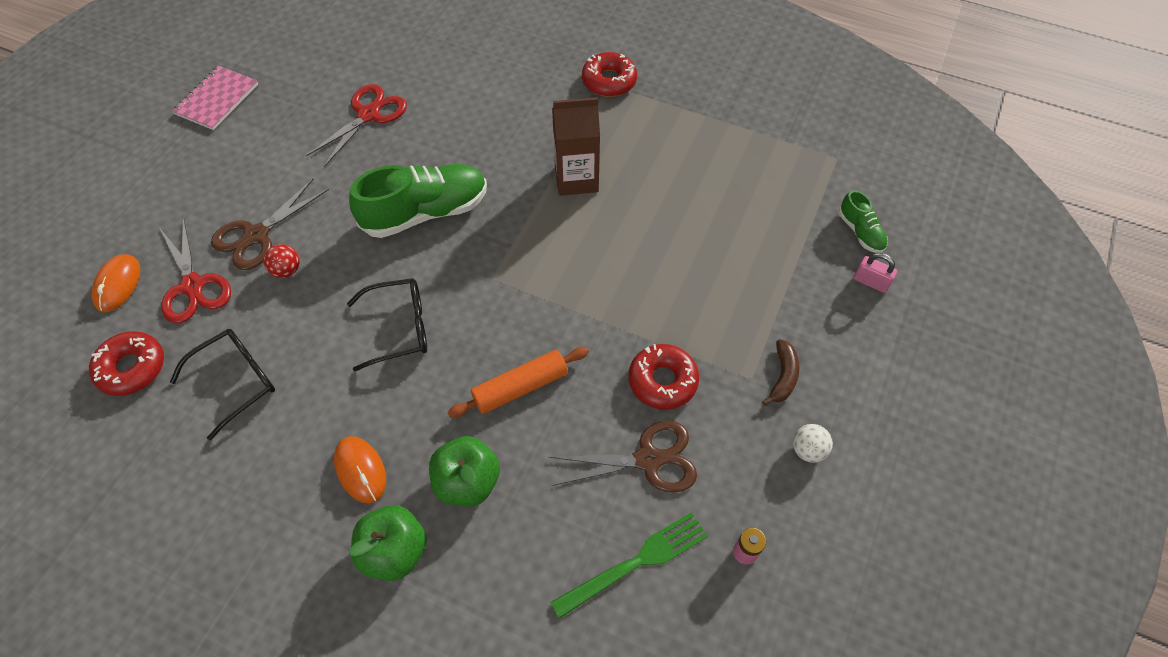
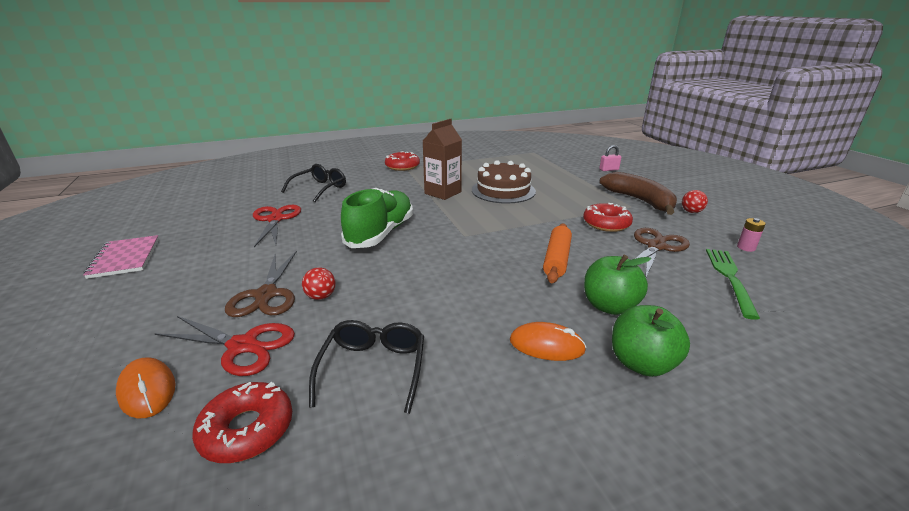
camera: 45 degrees left, 30 degrees down
black glasses [347,278,427,372] -> black glasses moved to [281,164,346,202]
brown banana [762,339,799,406] -> brown banana [599,172,677,215], size x2.01
white ball [793,424,833,463] -> red ball [682,190,708,213]
green shoe [839,190,888,253] -> none
none -> brown cake [472,160,536,203]

